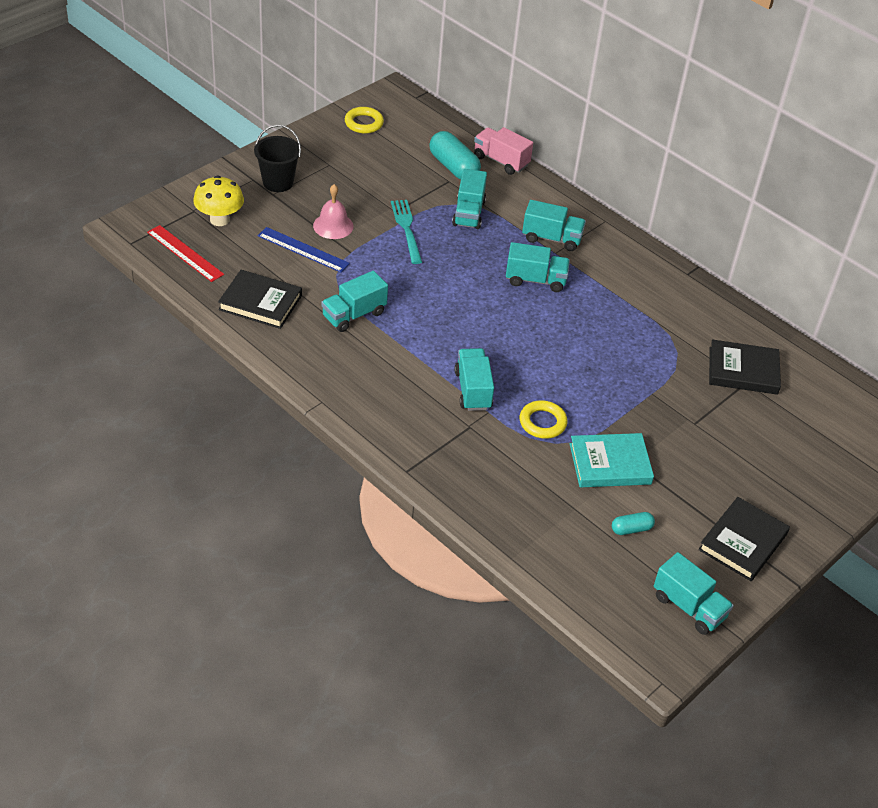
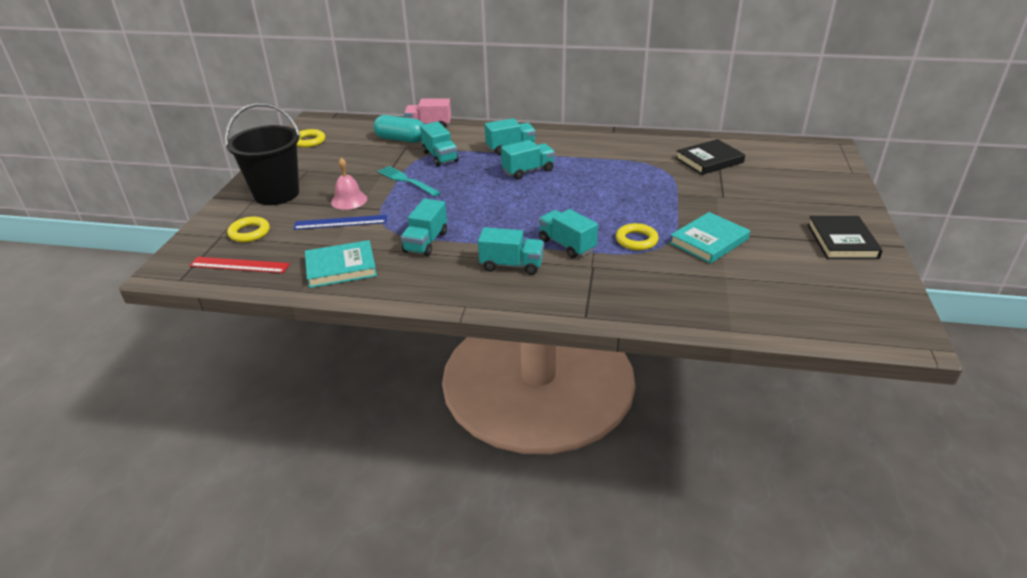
camera: 30 degrees left, 10 degrees down
yellow mushroom [193,175,244,226] -> yellow ring [227,217,270,242]
black book [218,270,302,329] -> turquoise book [305,240,377,288]
black bucket [254,125,301,192] -> black bucket [225,103,301,205], size x1.61
turquoise capsule [612,512,655,535] -> none
turquoise truck [654,552,734,635] -> turquoise truck moved to [478,227,544,275]

